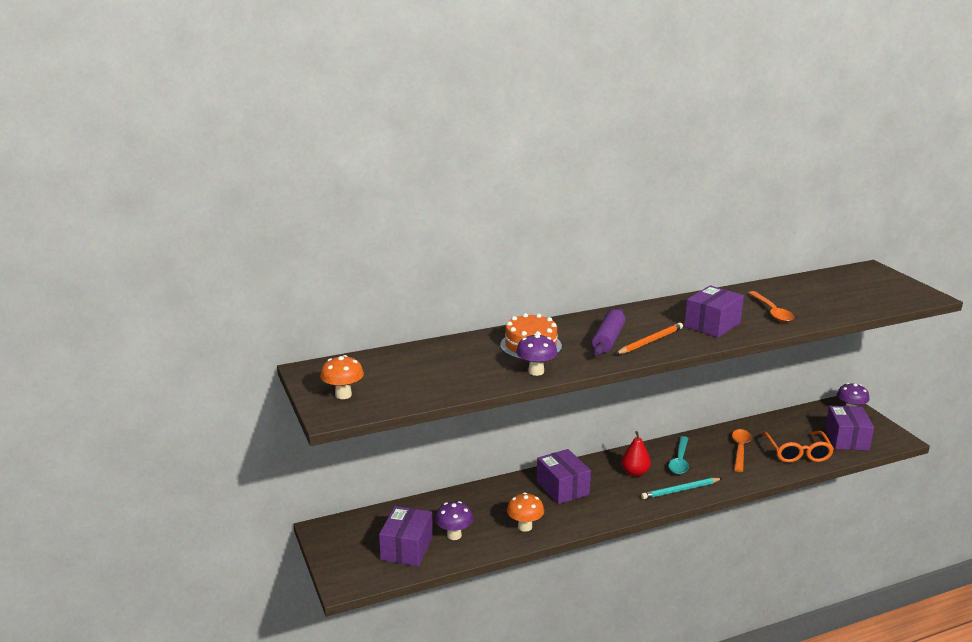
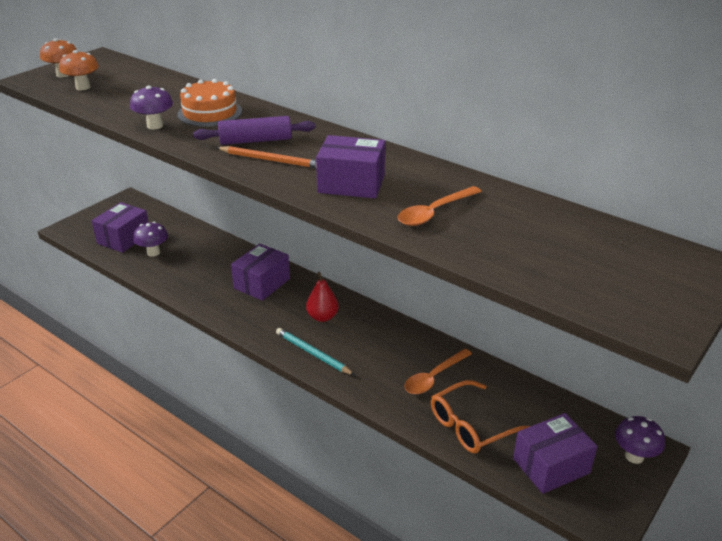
camera: 60 degrees right, 10 degrees up
purple box [379,506,433,566] -> purple box turned 45 degrees counterclockwise [92,202,149,253]
orange mushroom [507,492,544,532] -> orange mushroom moved to [59,50,99,90]
turquoise spoon [669,436,689,474] -> none
orange spoon [732,429,751,472] -> orange spoon turned 150 degrees clockwise [404,349,472,394]

